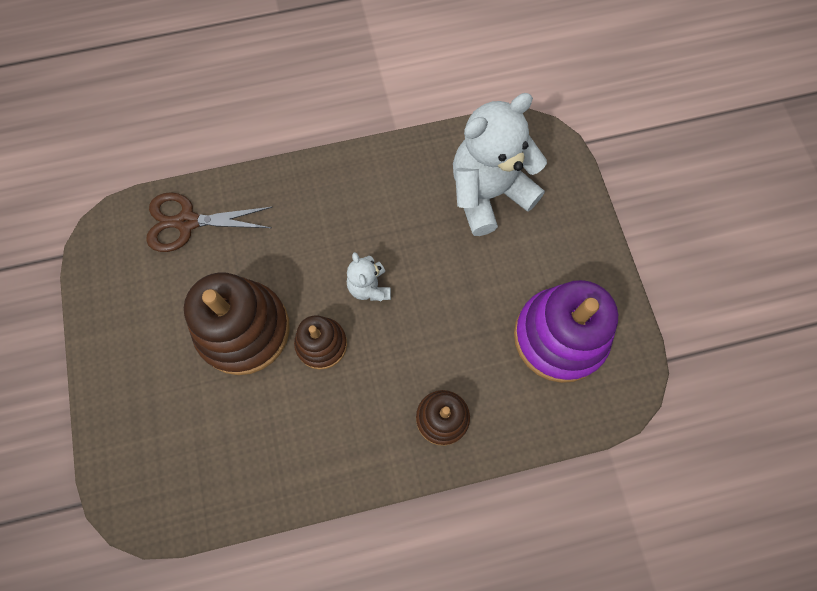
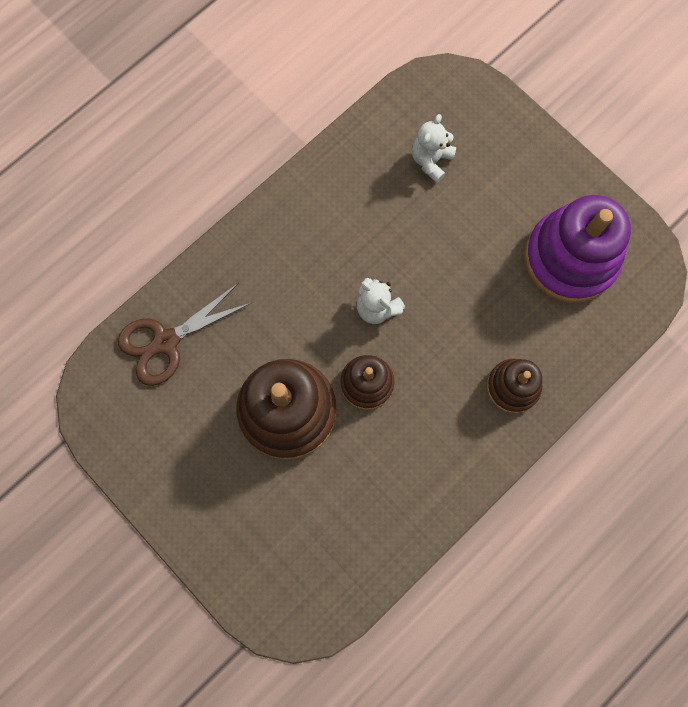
camera: 30 degrees left, 5 degrees up
white teddy bear [453,93,547,236] -> white teddy bear [412,114,456,183], size x0.47

